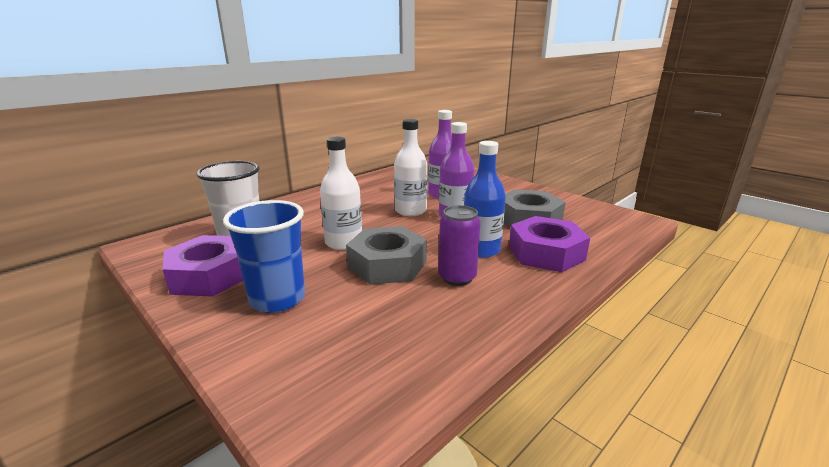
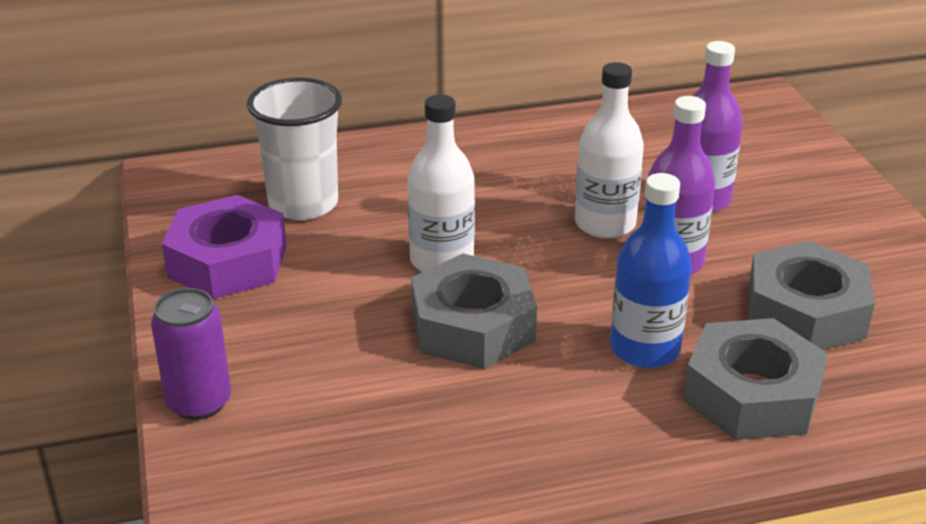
camera: 30 degrees right, 10 degrees up
blue cup [223,200,305,313] -> none
purple can [439,205,481,286] -> purple can moved to [151,288,231,420]
purple nut [509,216,590,272] -> grey nut [683,318,828,440]

